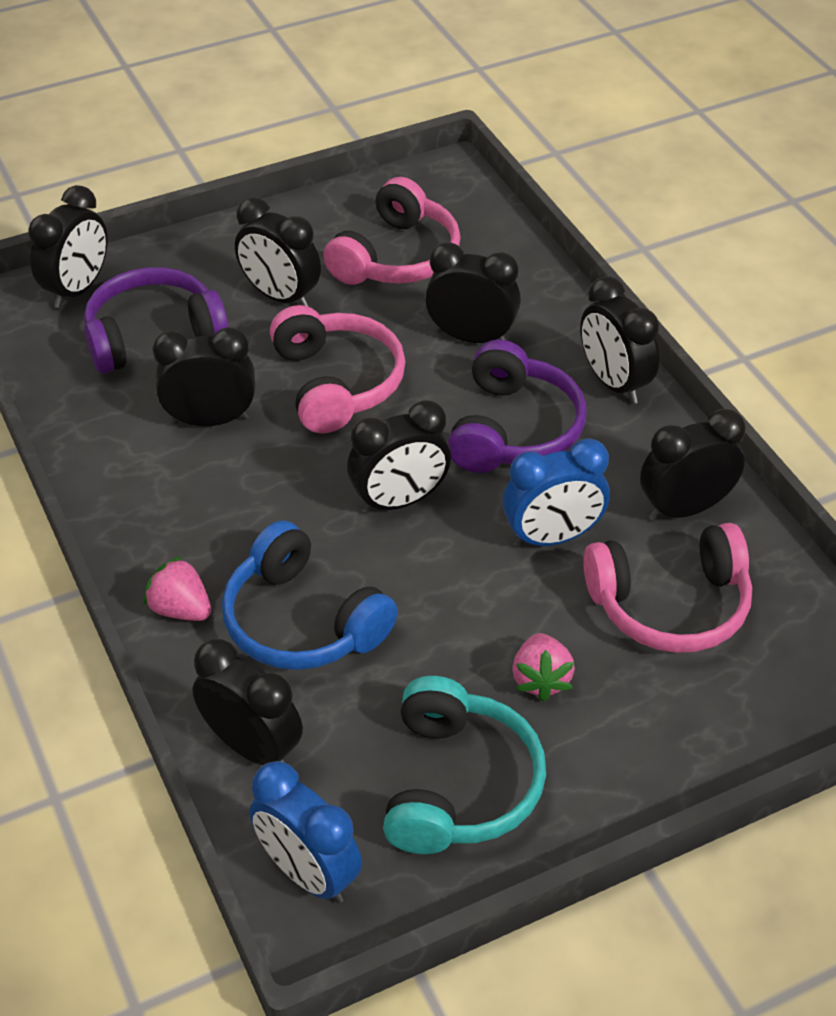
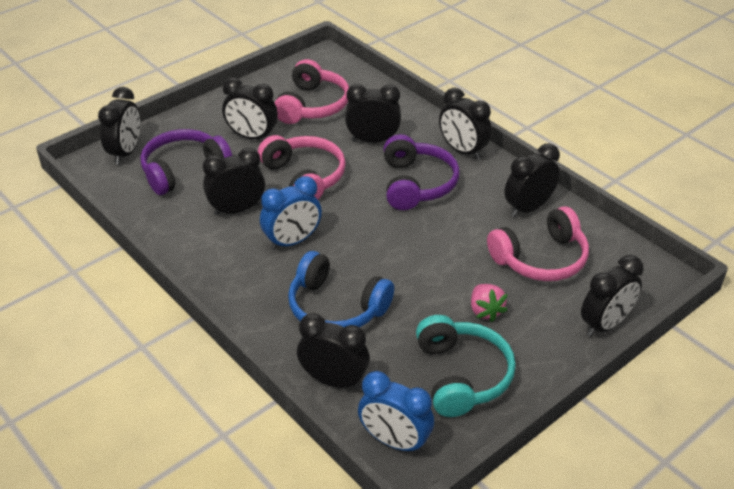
camera: 15 degrees left, 5 degrees down
pink strawberry [143,556,211,621] -> none
black clock [347,400,451,514] -> black clock moved to [581,255,644,337]
blue clock [503,438,610,547] -> blue clock moved to [260,176,322,250]

